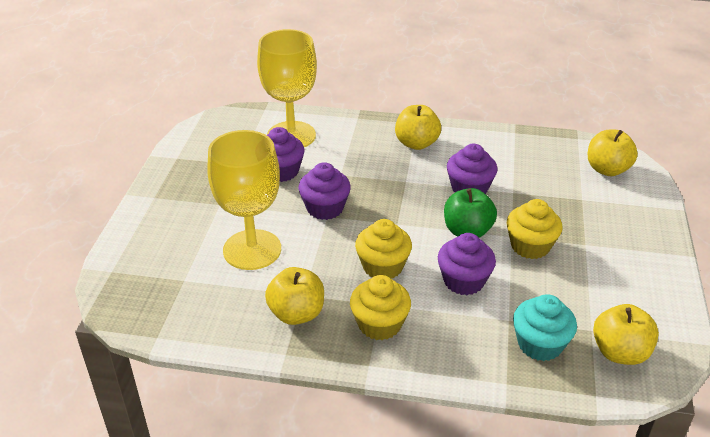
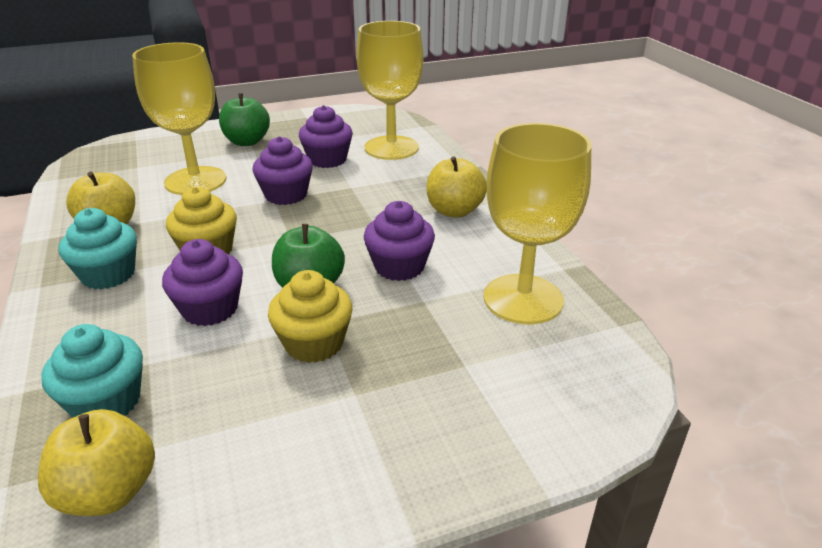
camera: 60 degrees right, 5 degrees down
yellow cupcake [350,275,411,340] -> turquoise cupcake [58,208,137,289]
yellow apple [588,130,638,176] -> none
none -> green apple [219,93,270,146]
none -> yellow goblet [484,123,592,324]

